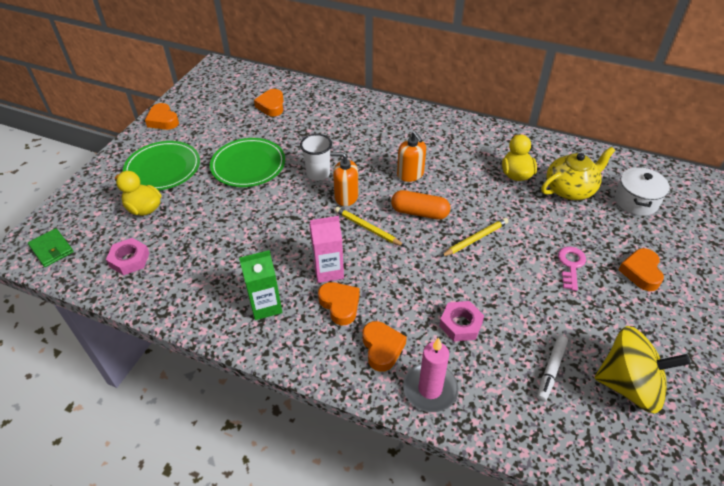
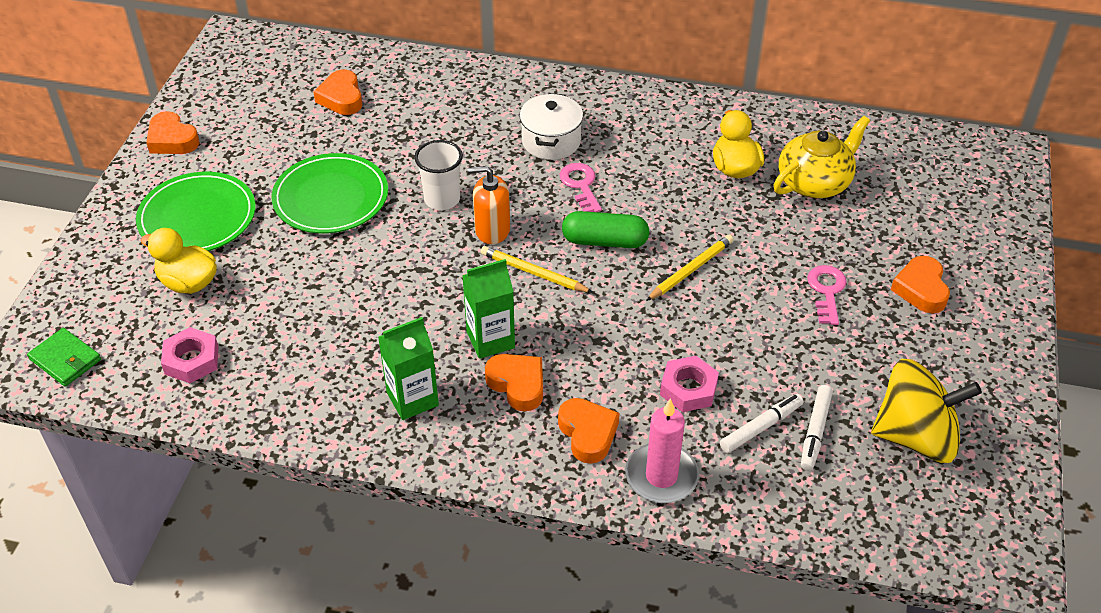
camera: 10 degrees left, 0 degrees up
pink carton [309,216,344,283] -> green carton [462,259,515,359]
orange capsule [391,190,450,220] -> green capsule [562,211,649,248]
orange soap dispenser [397,131,426,182] -> pink key [560,163,602,212]
white pot [615,166,670,216] -> white pot moved to [519,93,583,160]
none -> white marker [720,394,803,453]

